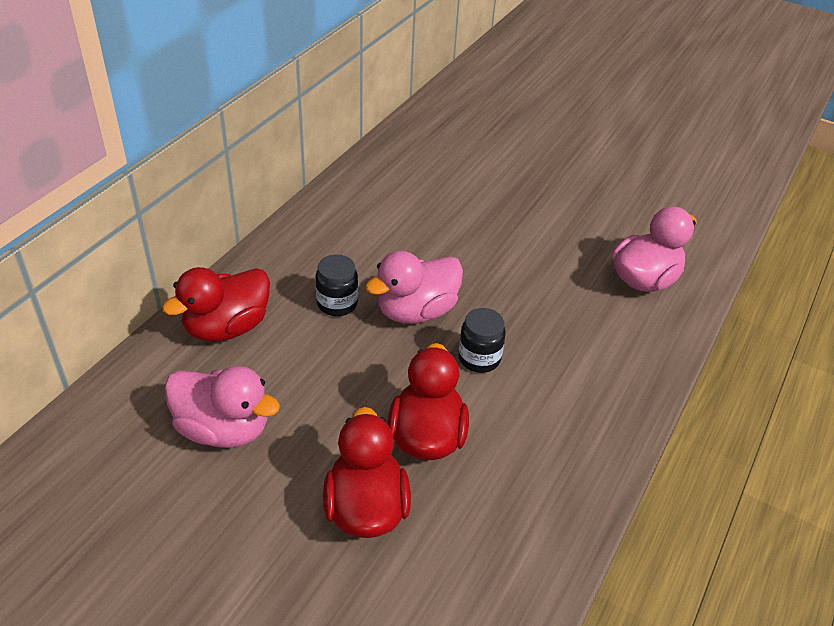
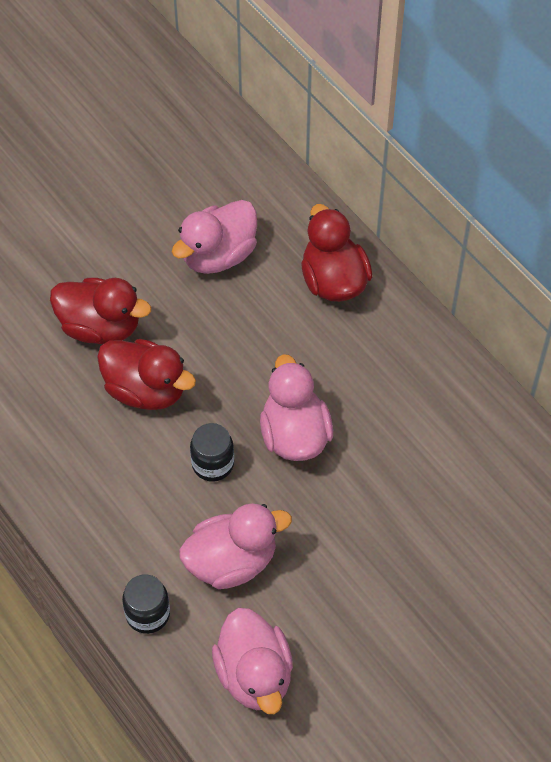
camera: 115 degrees right, 15 degrees up
black jar [316,254,358,316] -> black jar moved to [122,574,170,634]
none -> pink duck [179,504,292,589]

